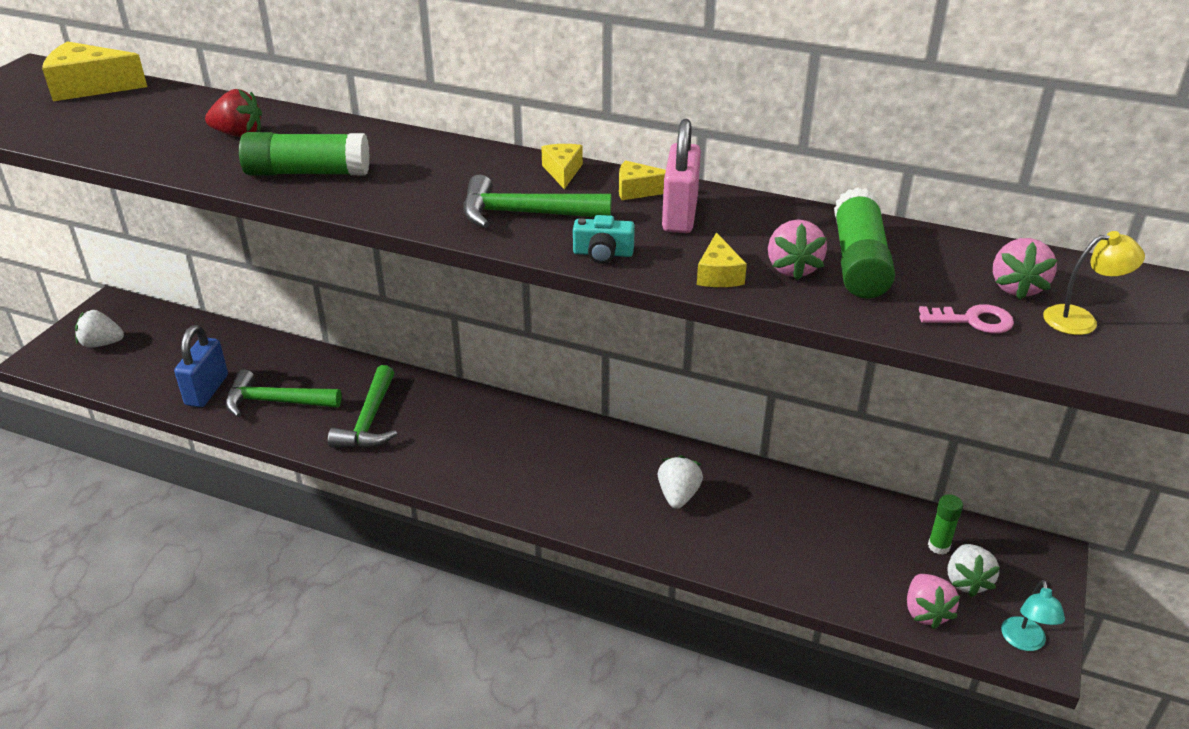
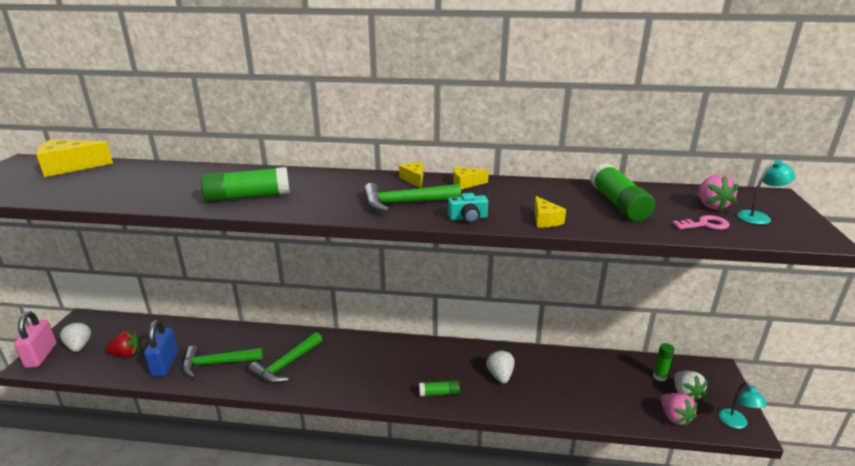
camera: 15 degrees left, 10 degrees down
white strawberry [75,310,124,348] -> white strawberry turned 75 degrees clockwise [60,322,91,352]
red strawberry [205,89,262,137] -> red strawberry moved to [105,330,140,358]
green hammer [328,365,397,449] -> green hammer turned 45 degrees clockwise [248,332,322,384]
pink padlock [662,119,701,233] -> pink padlock moved to [14,311,56,368]
pink strawberry [768,219,827,280] -> none
yellow lamp [1043,231,1145,335] -> turquoise lamp [737,160,796,225]
none -> green glue stick [419,380,460,397]

